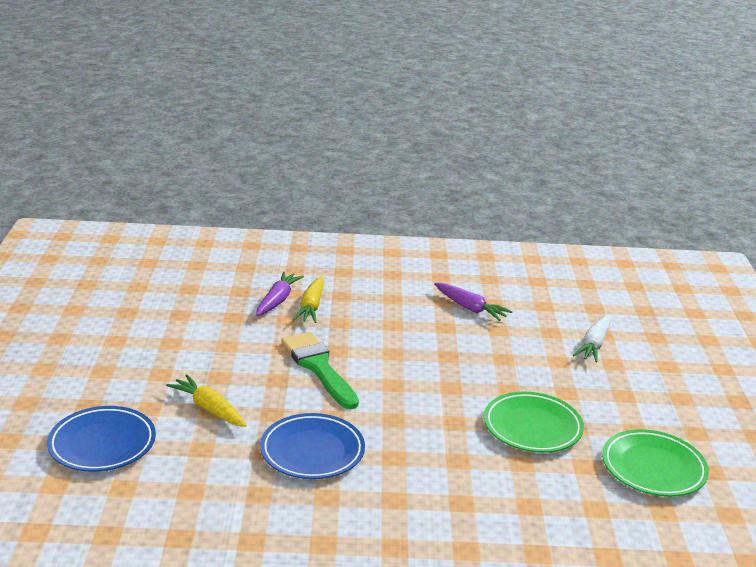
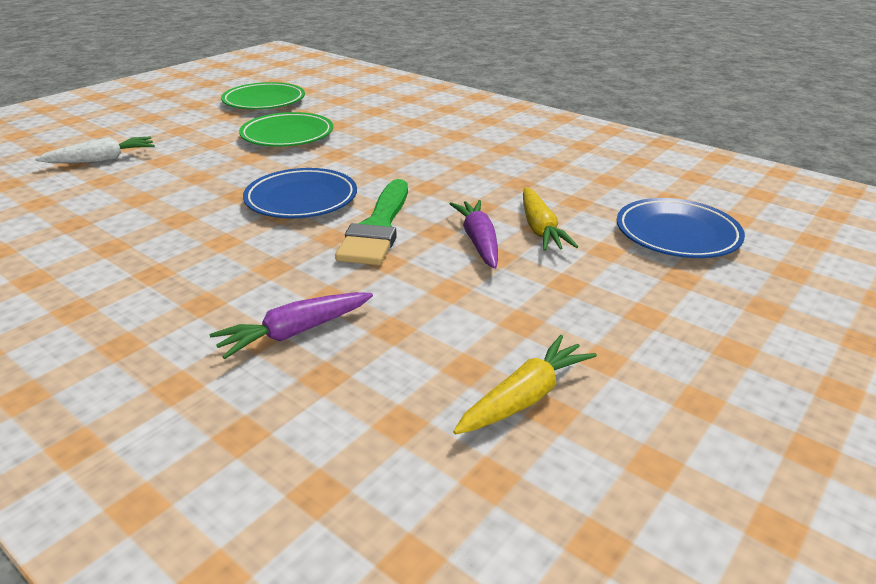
camera: 140 degrees left, 5 degrees up
blue plate [260,413,365,479] -> blue plate moved to [243,168,357,218]
yellow carrot [292,276,324,323] -> yellow carrot moved to [453,335,597,435]
purple carrot [434,283,513,321] -> purple carrot moved to [449,200,498,269]

